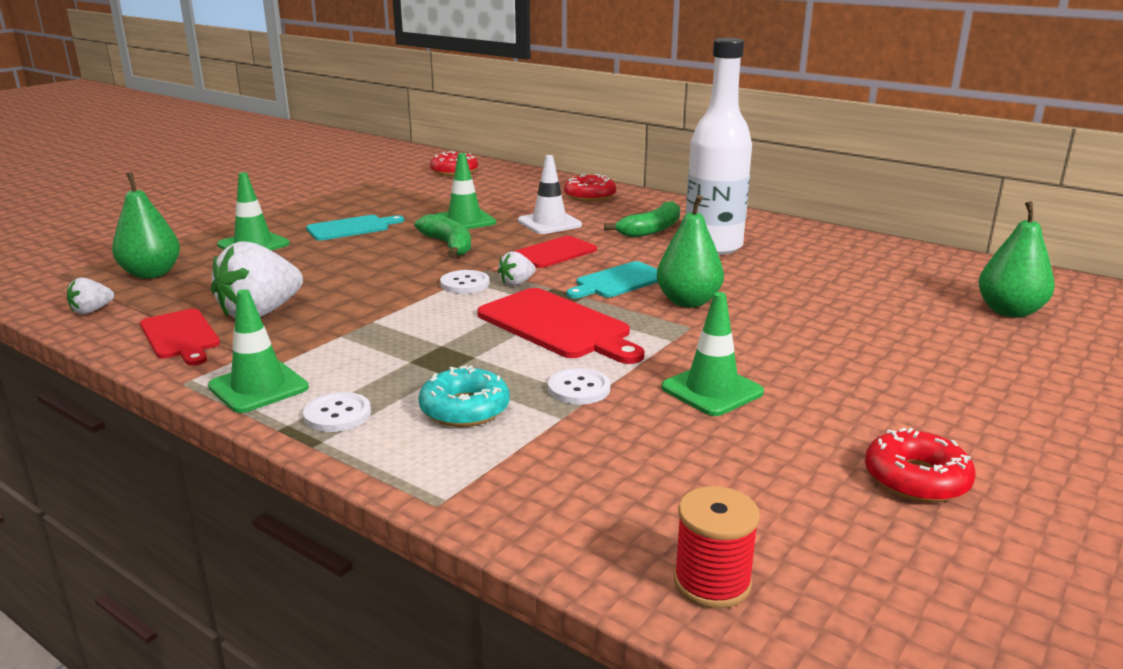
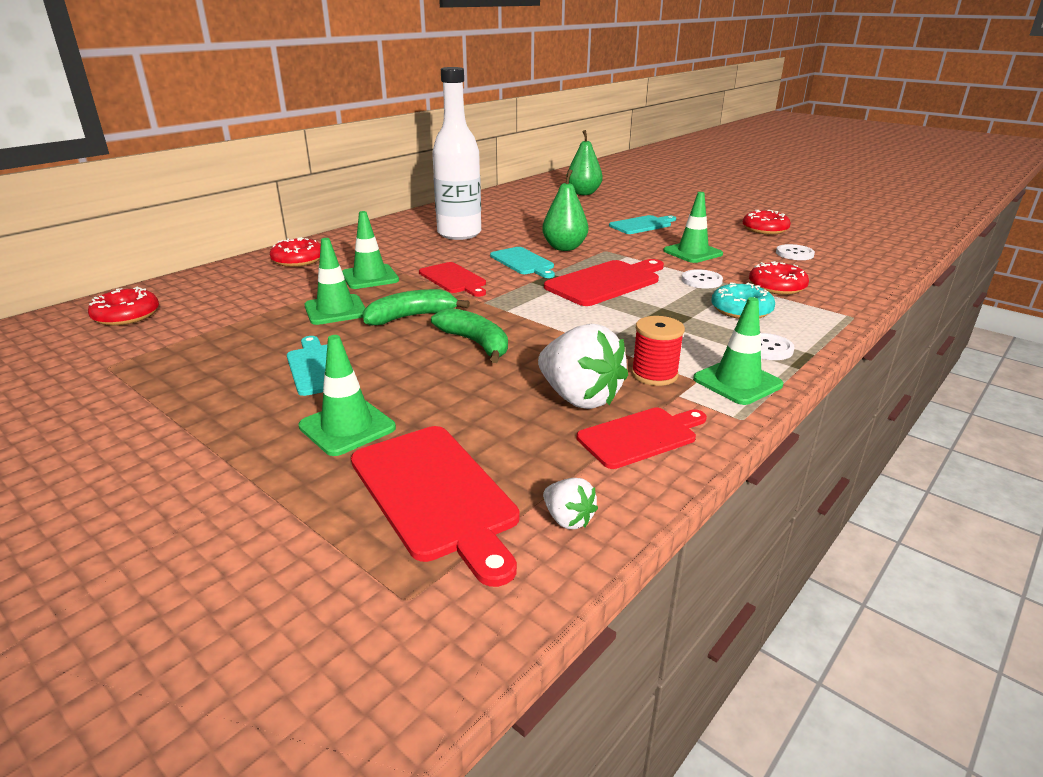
camera: 85 degrees left, 5 degrees up
green pear [112,172,180,279] -> red cutting board [351,426,520,587]
white button [440,270,489,294] -> white button moved to [776,244,815,260]
white strawberry [497,251,536,286] -> none
white traffic cone [518,155,582,234] -> green traffic cone [342,211,399,289]
green banana [604,201,680,238] -> green banana moved to [431,308,508,363]
red spool [674,486,760,609] -> red spool moved to [631,316,685,386]
none -> turquoise cutting board [609,215,676,234]
none -> red donut [749,261,809,295]

